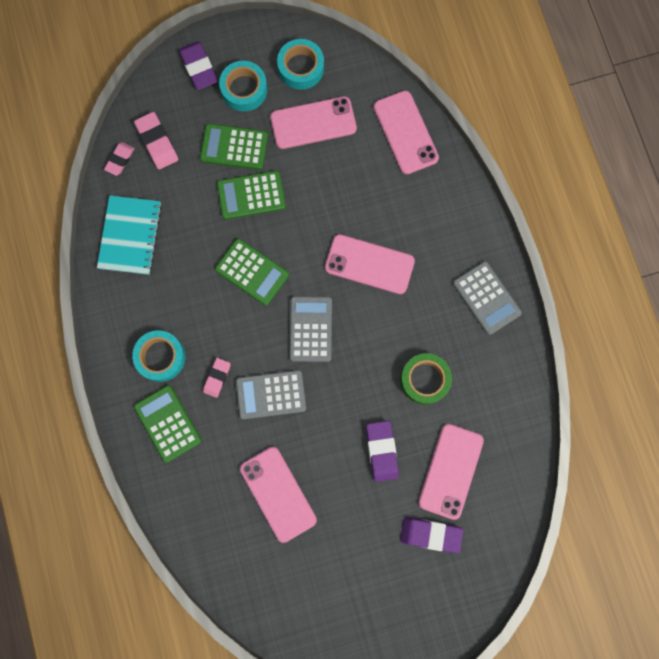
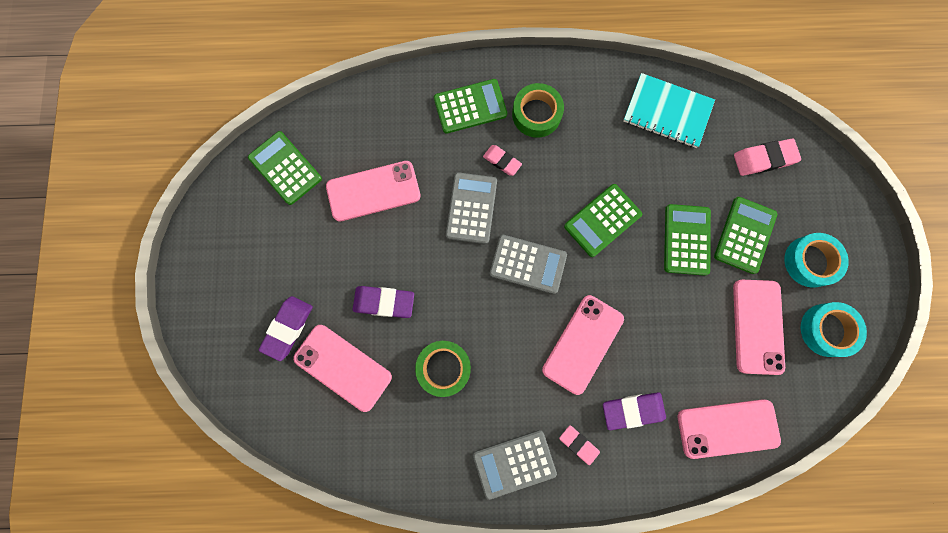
camera: 105 degrees right, 0 degrees up
pink eraser [104,142,135,176] -> pink eraser moved to [559,425,600,465]
turquoise tape [132,330,185,382] -> green tape [512,83,564,138]
purple eraser [179,42,218,90] -> purple eraser moved to [603,392,666,430]
none -> green calculator [248,131,322,205]

